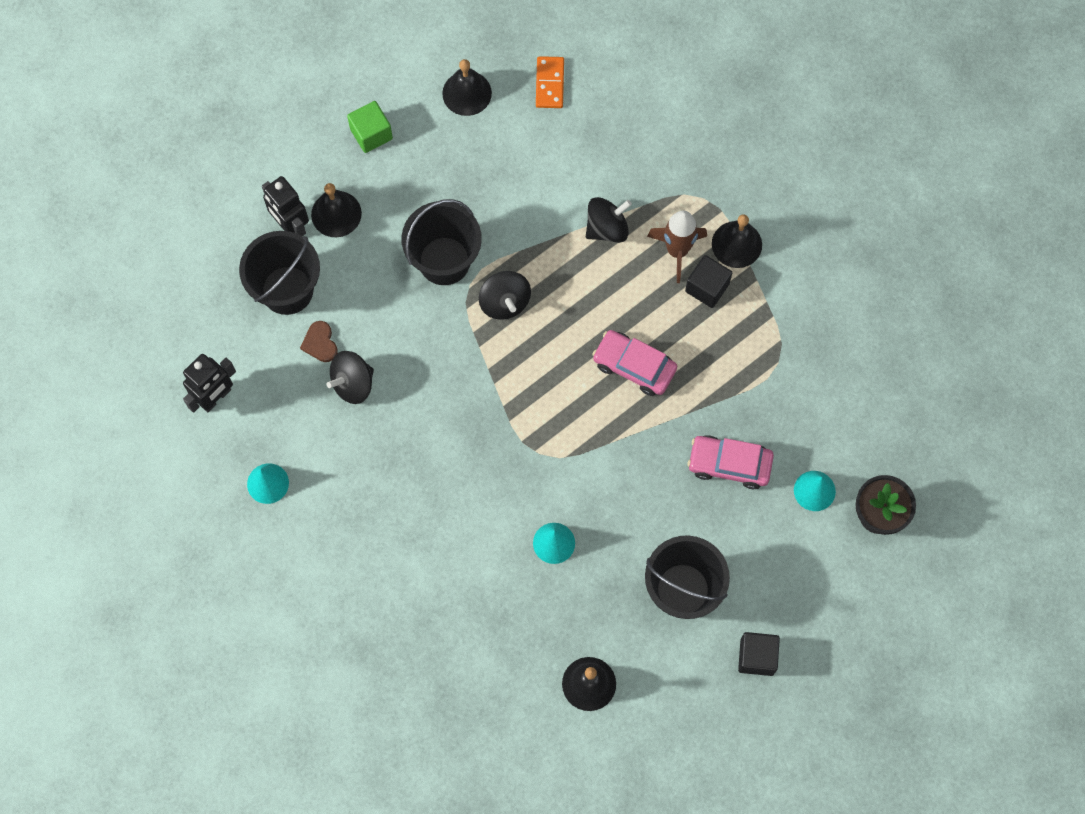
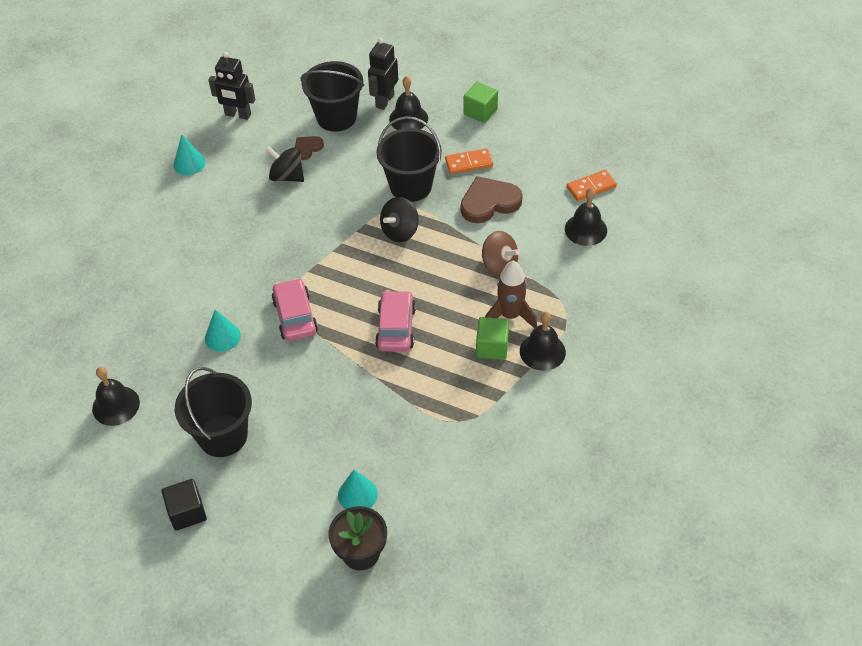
camera: 65 degrees right, 20 degrees down
black bell [442,59,492,116] -> black bell moved to [565,188,607,246]
black spinning top [586,197,632,243] -> brown spinning top [482,231,520,277]
black cube [685,255,732,308] -> green cube [476,317,509,360]
pink car [688,435,774,489] -> pink car moved to [271,278,318,341]
none -> orange domino [445,148,493,174]
none -> brown heart [461,176,523,223]

